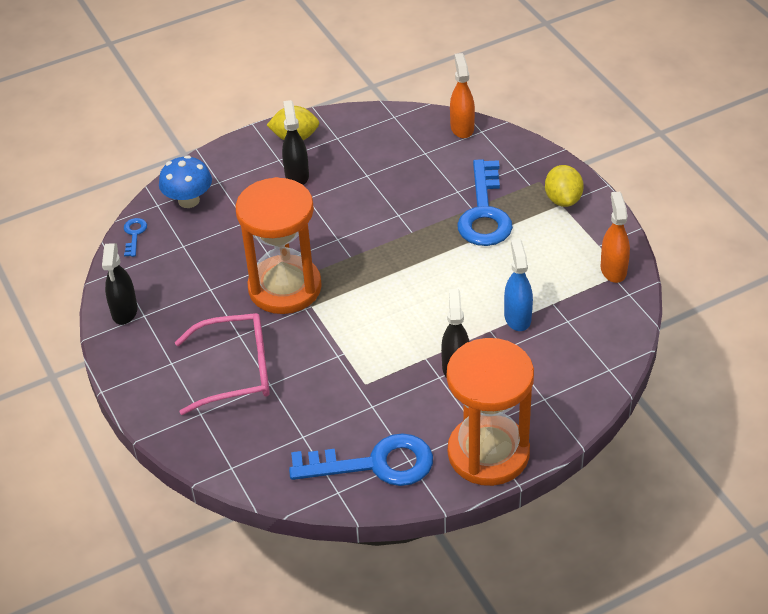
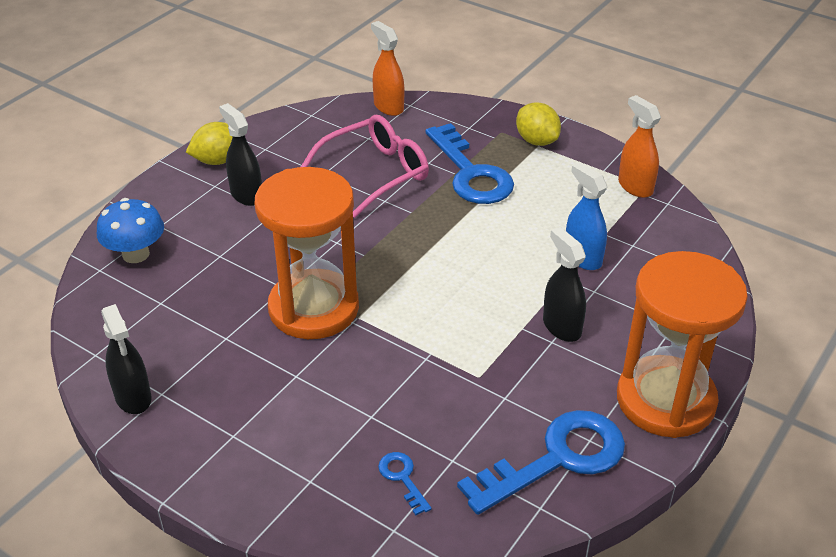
camera: 30 degrees left, 5 degrees down
blue key [124,218,147,257] -> blue key moved to [378,452,432,515]
pink glasses [175,313,270,415] -> pink glasses moved to [301,115,429,218]

